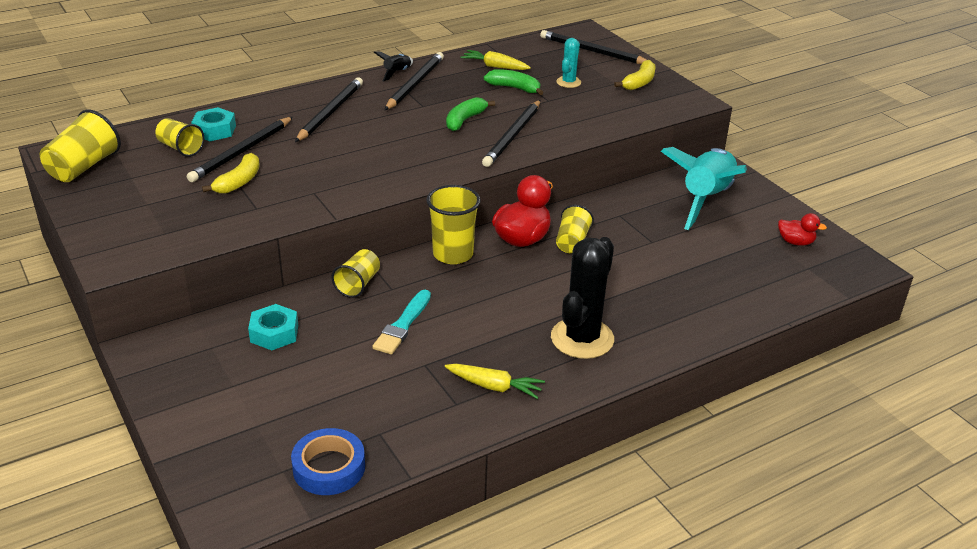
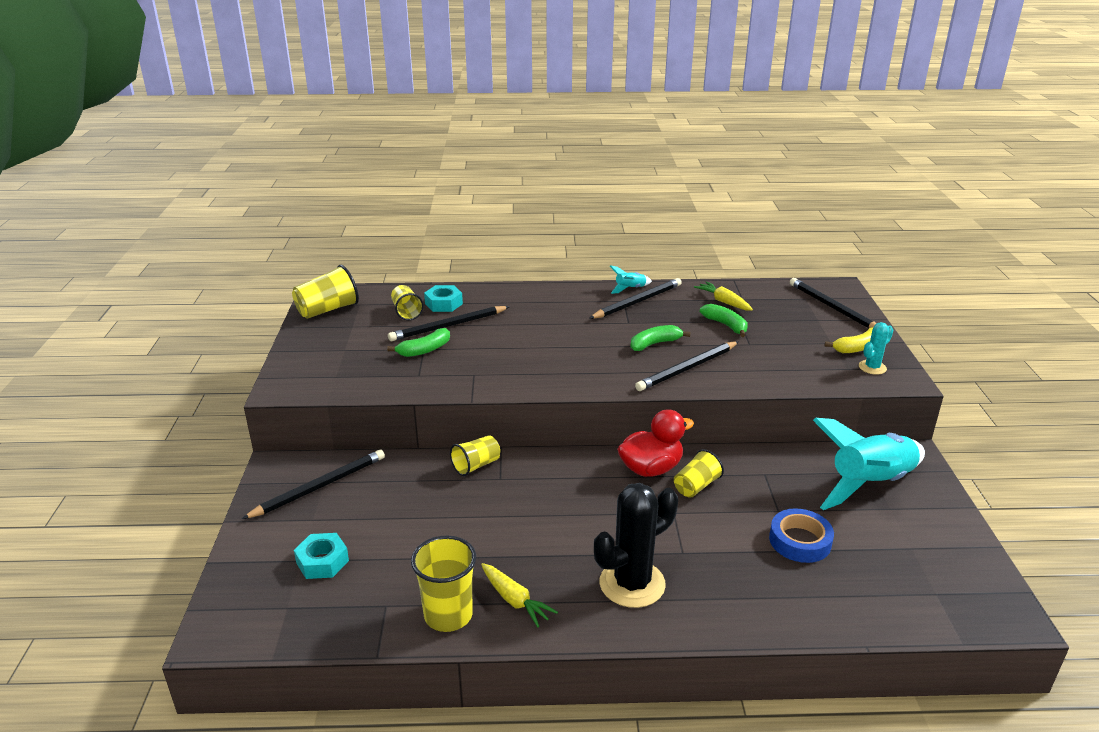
camera: 30 degrees right, 5 degrees down
yellow banana [202,153,260,194] -> green banana [387,328,450,357]
turquoise nut [248,304,298,350] -> turquoise nut moved to [294,533,349,579]
blue tape [291,428,365,495] -> blue tape moved to [769,508,834,563]
black pencil [295,77,363,142] -> black pencil moved to [242,449,385,519]
turquoise brush [372,290,431,354] -> none
black rocket [374,51,413,82] -> turquoise rocket [610,265,652,294]
yellow cup [426,185,481,264] -> yellow cup moved to [411,536,476,632]
turquoise cactus [556,38,581,88] -> turquoise cactus moved to [859,322,893,375]
red duck [778,213,827,246] -> none

